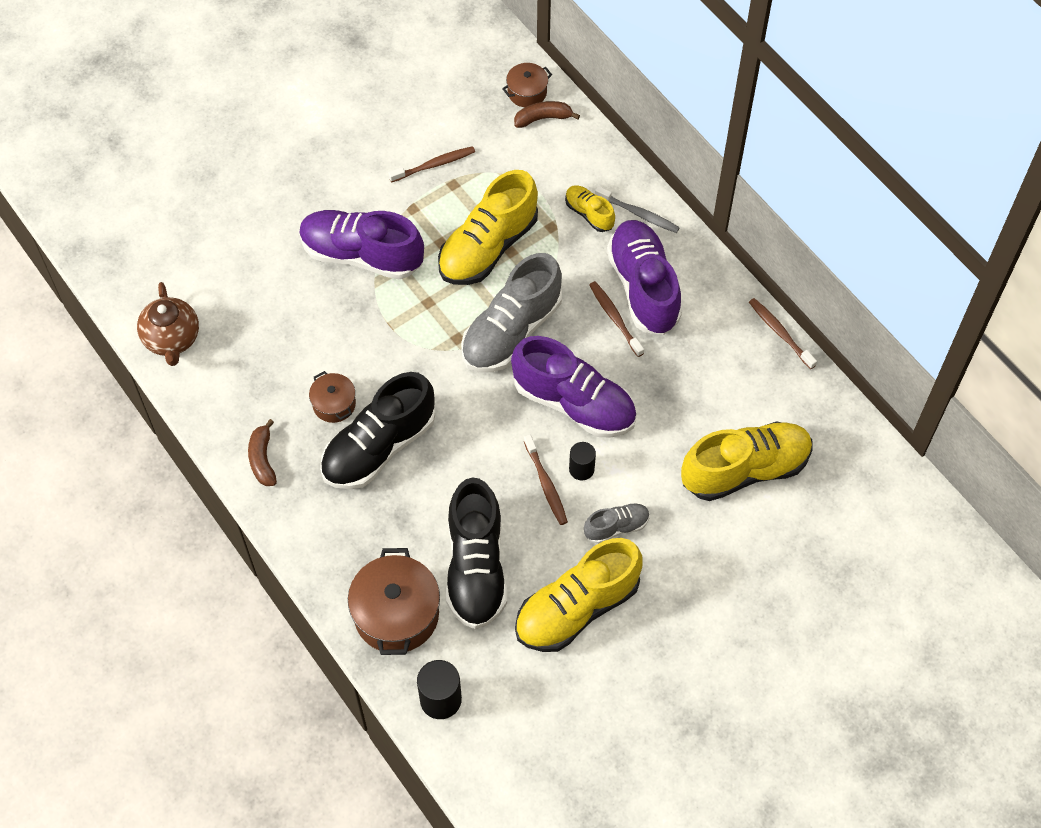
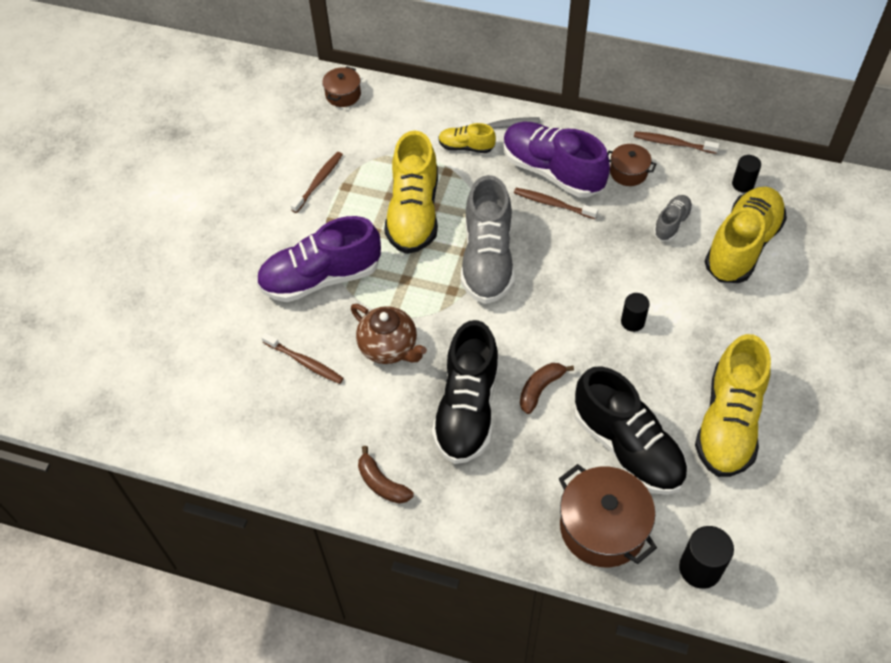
camera: 35 degrees left, 5 degrees down
brown teapot [137,282,199,366] -> brown teapot moved to [351,304,427,364]
brown pot [309,371,356,423] -> brown pot moved to [608,144,656,186]
purple shoe [511,336,637,438] -> none
brown banana [514,101,580,128] -> brown banana moved to [520,363,574,414]
brown toothbrush [524,434,568,525] -> brown toothbrush moved to [261,333,344,384]
grey shoe [584,503,650,544] -> grey shoe moved to [653,195,693,241]
none -> black cylinder [732,155,761,193]

